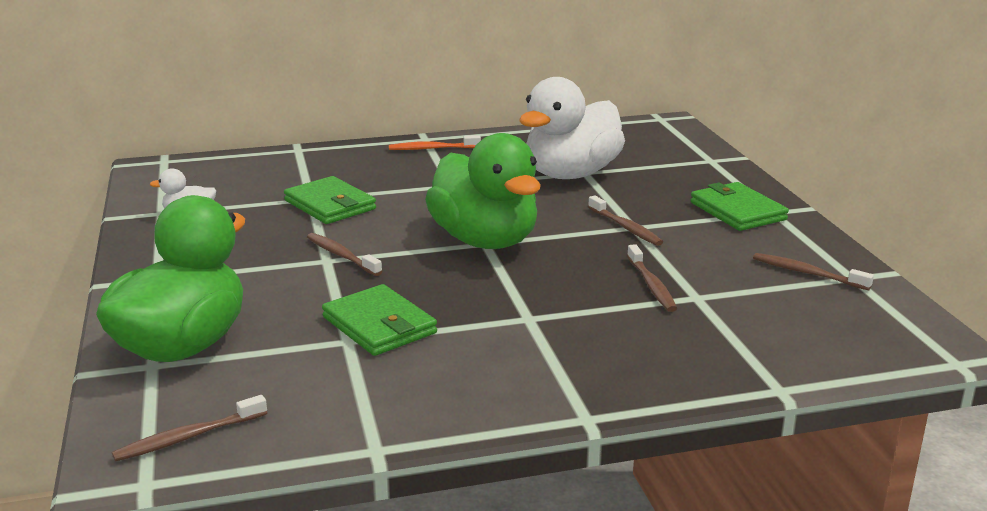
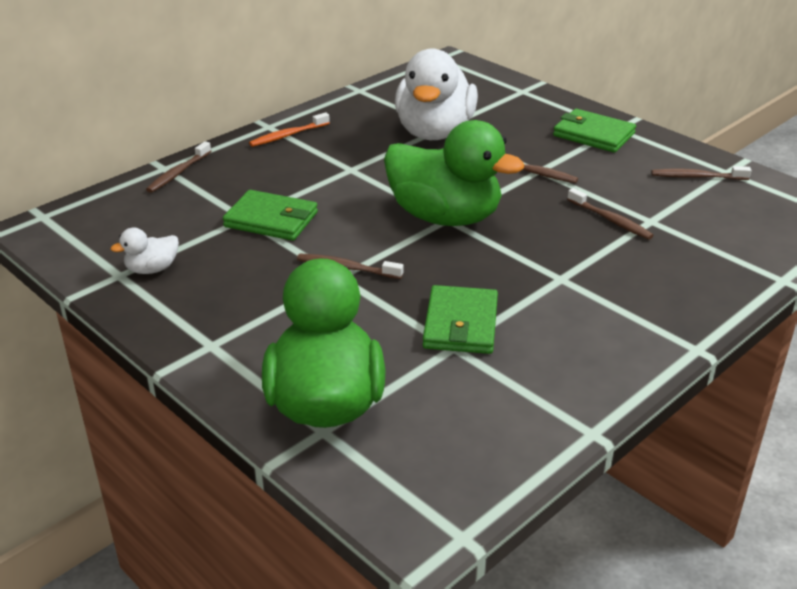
camera: 30 degrees left, 10 degrees up
brown toothbrush [112,395,267,462] -> brown toothbrush moved to [146,141,211,193]
green wallet [322,284,437,356] -> green wallet turned 75 degrees clockwise [423,285,498,354]

